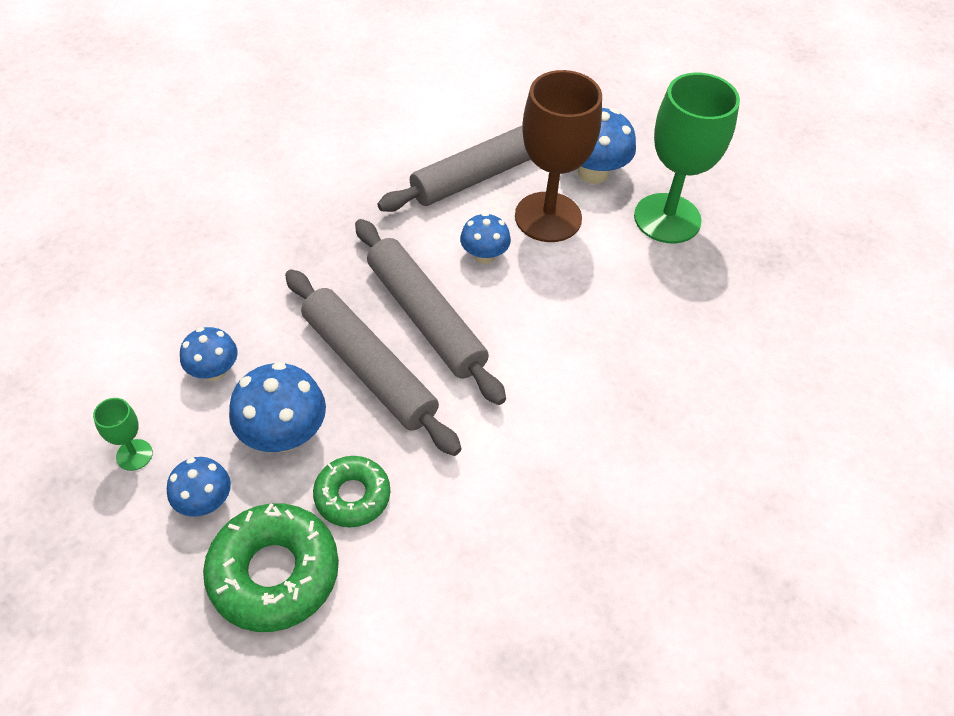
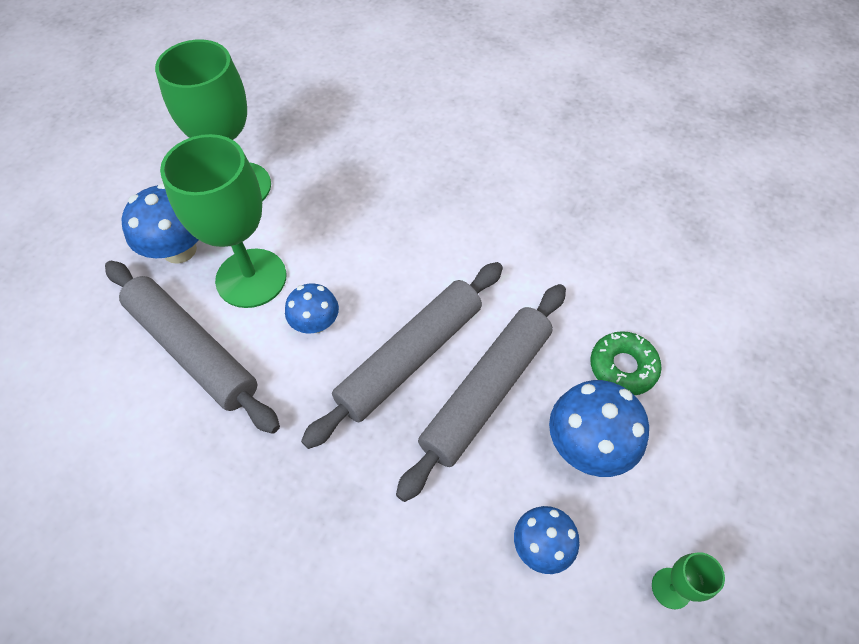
camera: 100 degrees left, 5 degrees up
blue mushroom [167,457,231,517] -> none
green donut [203,503,339,632] -> none
brown goblet [515,70,602,242] -> green goblet [160,134,286,308]

